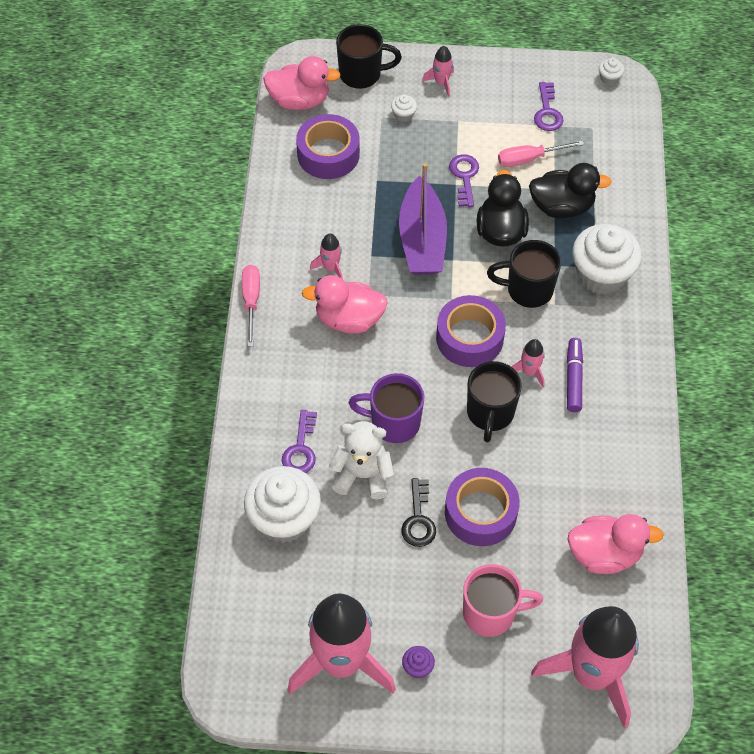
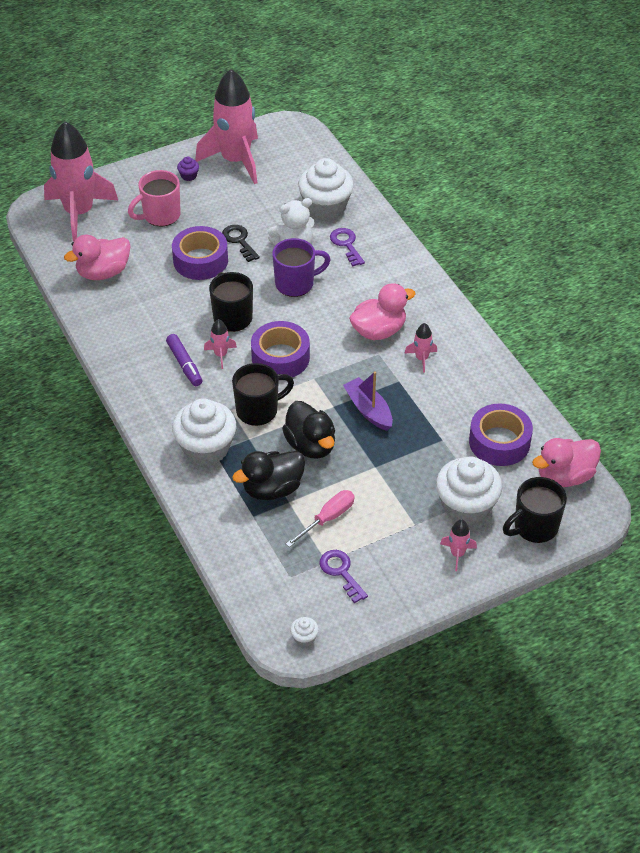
camera: 150 degrees right, 10 degrees down
pink screwdriver [242,265,260,347] -> none
white cupcake [391,94,417,122] -> white cupcake [436,457,502,525], size x2.46
purple boat [399,163,447,275] -> purple boat [343,372,393,431], size x0.66
purple key [449,154,479,207] -> none

